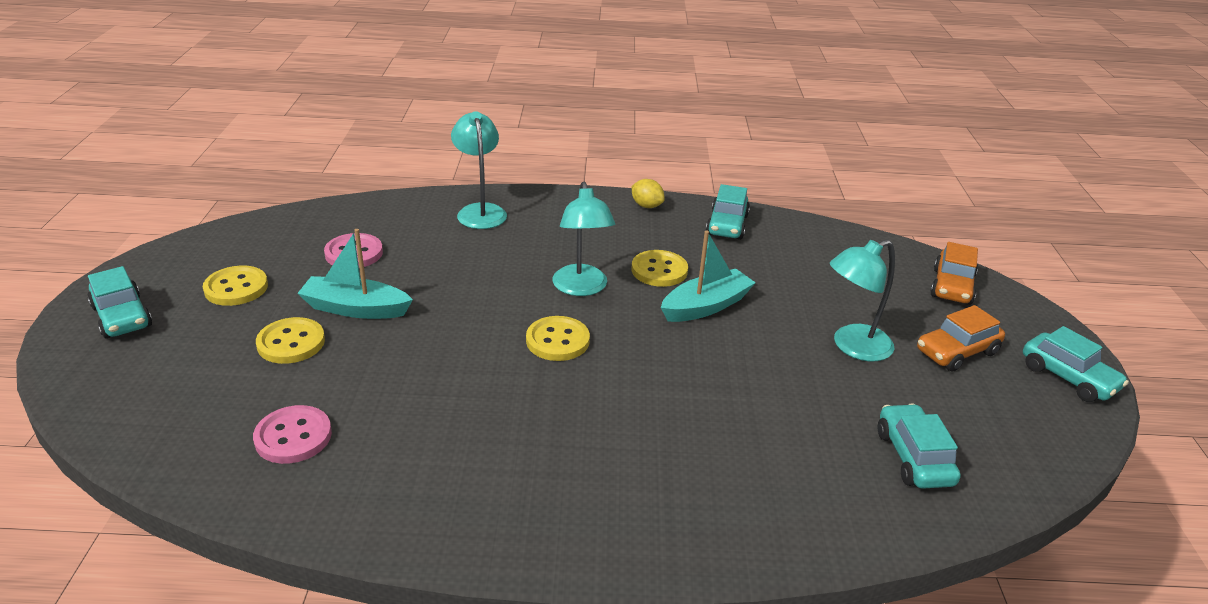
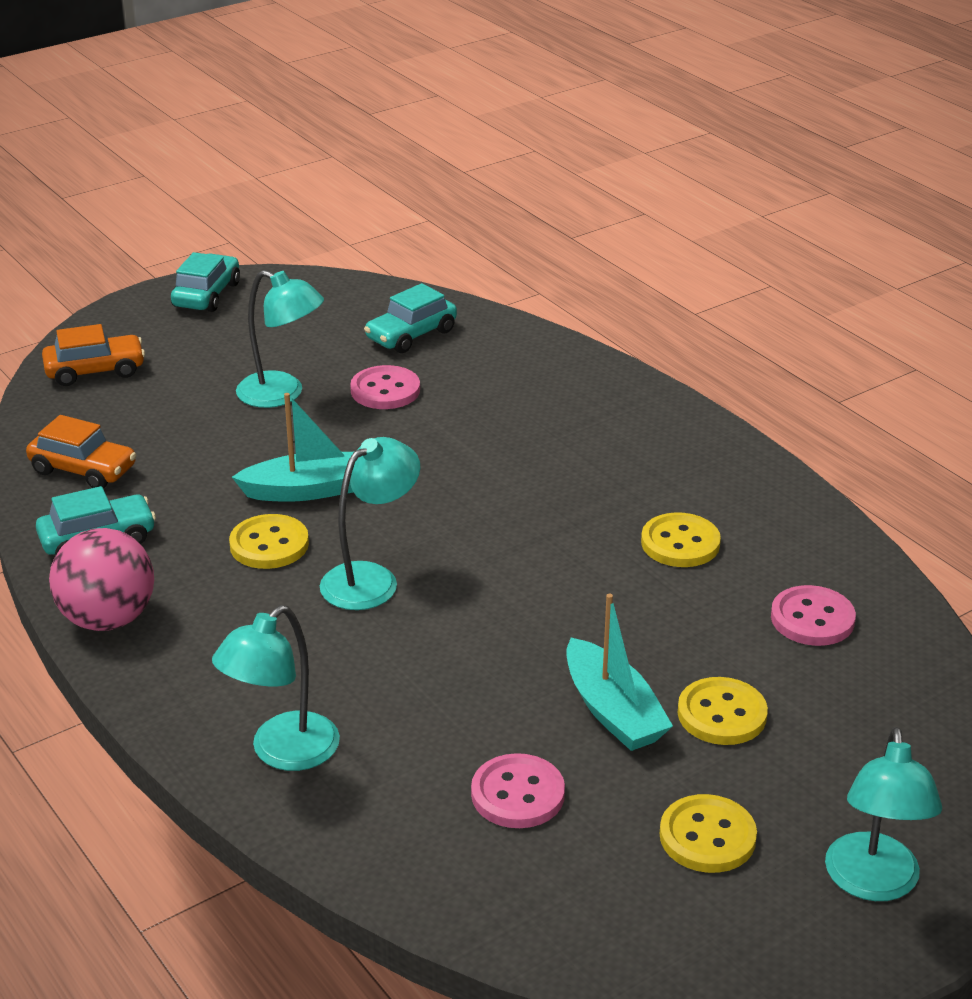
camera: 125 degrees left, 0 degrees up
turquoise car [87,266,152,339] -> turquoise lamp [825,727,942,901]
yellow button [526,316,590,361] -> yellow button moved to [641,513,721,567]
yellow lemon [632,179,665,208] -> pink ball [49,528,154,631]
turquoise boat [661,231,756,322] -> turquoise boat turned 150 degrees clockwise [232,393,354,502]
orange car [917,305,1005,372] -> orange car moved to [26,415,136,488]
none -> pink button [350,365,420,409]

